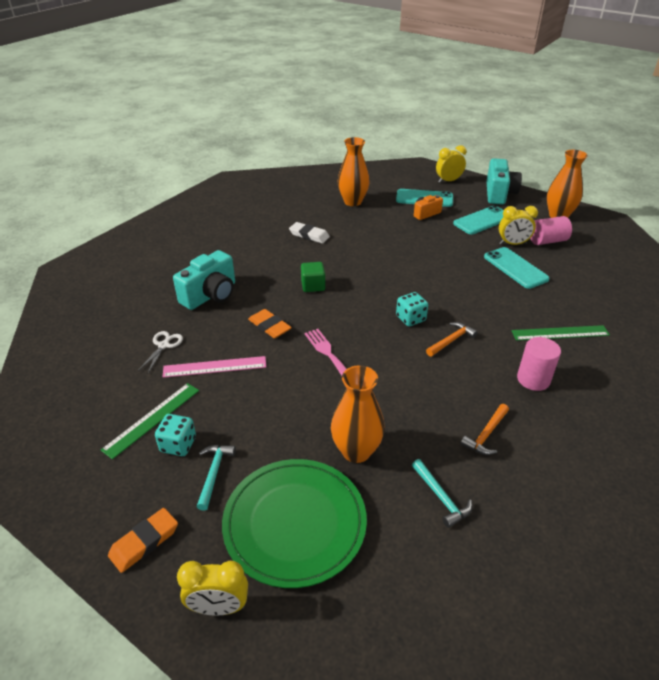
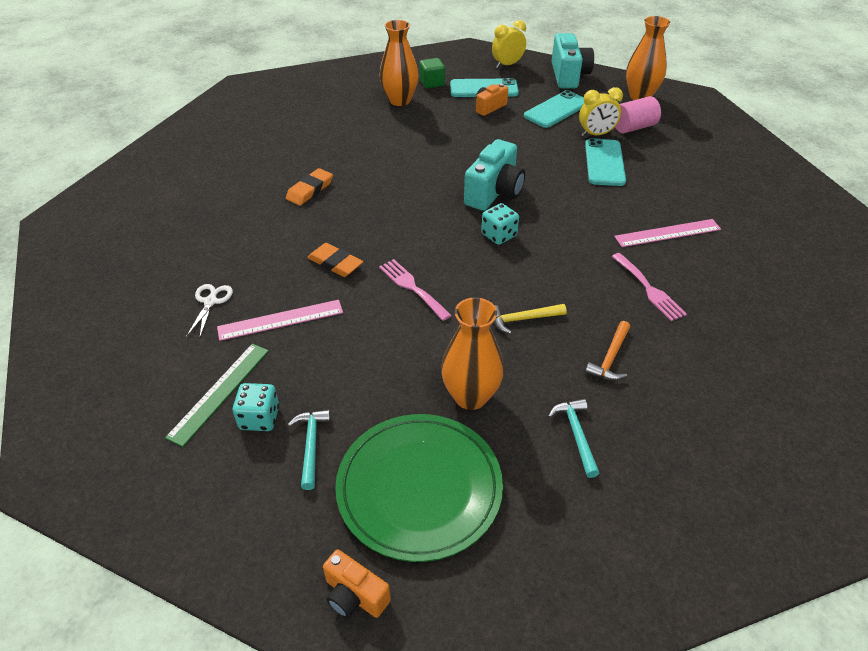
camera: 10 degrees left, 5 degrees up
orange eraser [108,508,178,573] -> orange eraser moved to [286,168,333,206]
turquoise camera [173,250,235,310] -> turquoise camera moved to [464,139,525,211]
yellow clock [177,561,248,616] -> orange camera [323,549,391,618]
white eraser [289,222,330,244] -> none
green cube [301,262,325,292] -> green cube moved to [419,58,445,89]
turquoise hammer [412,459,472,528] -> turquoise hammer turned 150 degrees counterclockwise [548,399,599,478]
orange hammer [426,322,478,356] -> none
turquoise phone [484,247,550,289] -> turquoise phone turned 45 degrees clockwise [585,138,626,186]
green ruler [511,325,610,341] -> pink ruler [614,219,721,247]
pink cylinder [517,337,561,391] -> pink fork [611,253,687,321]
none -> yellow hammer [494,304,567,334]

